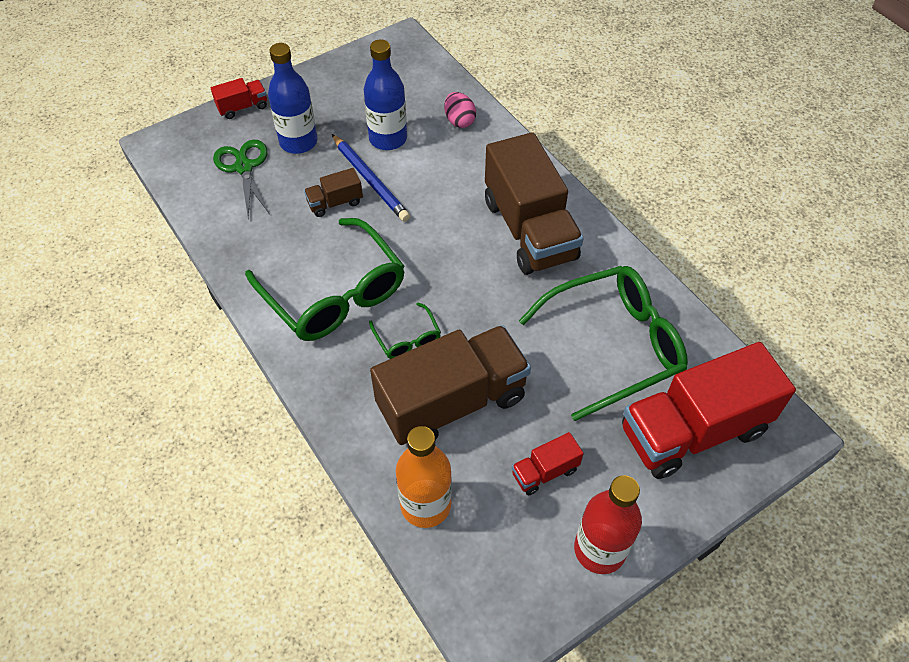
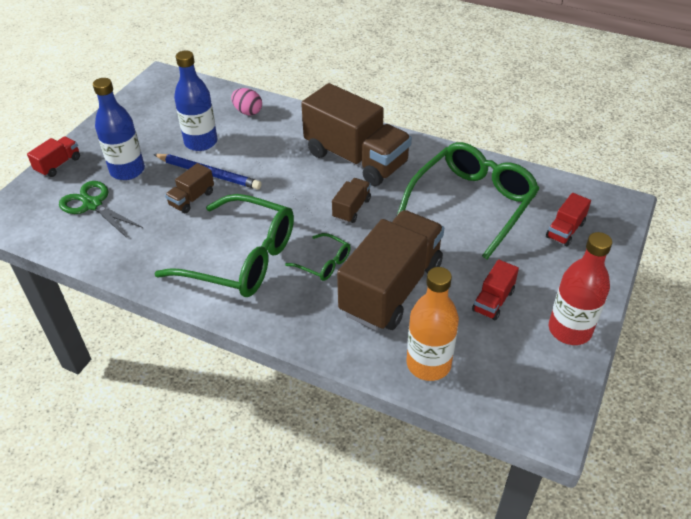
camera: 30 degrees left, 10 degrees down
red truck [622,342,796,479] -> red truck [546,193,591,246], size x0.44
none -> brown truck [332,178,371,223]

